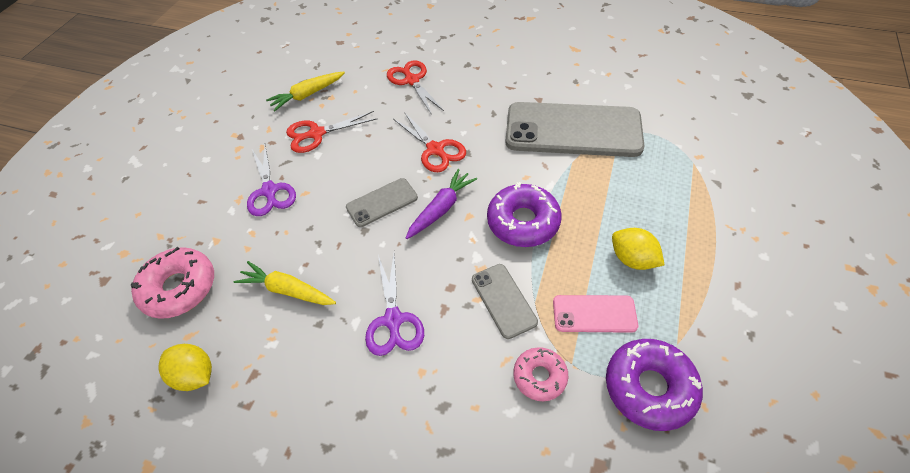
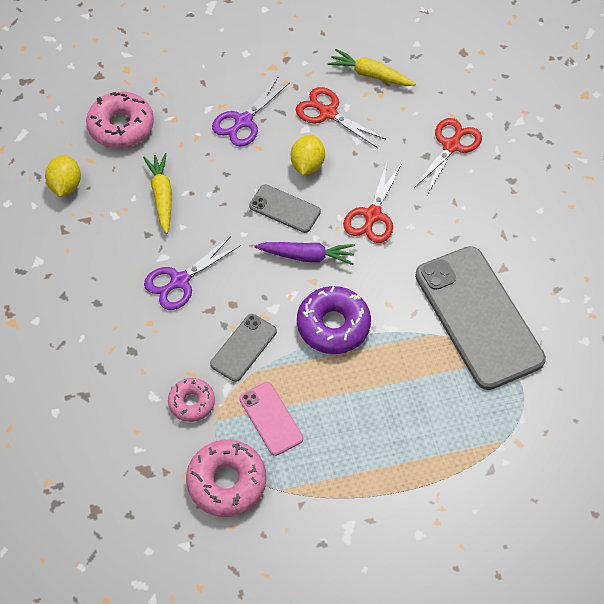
camera: 55 degrees right, 5 degrees up
purple donut [606,339,703,431] -> pink donut [186,440,266,517]
yellow lemon [612,228,665,270] -> yellow lemon moved to [291,135,325,175]

